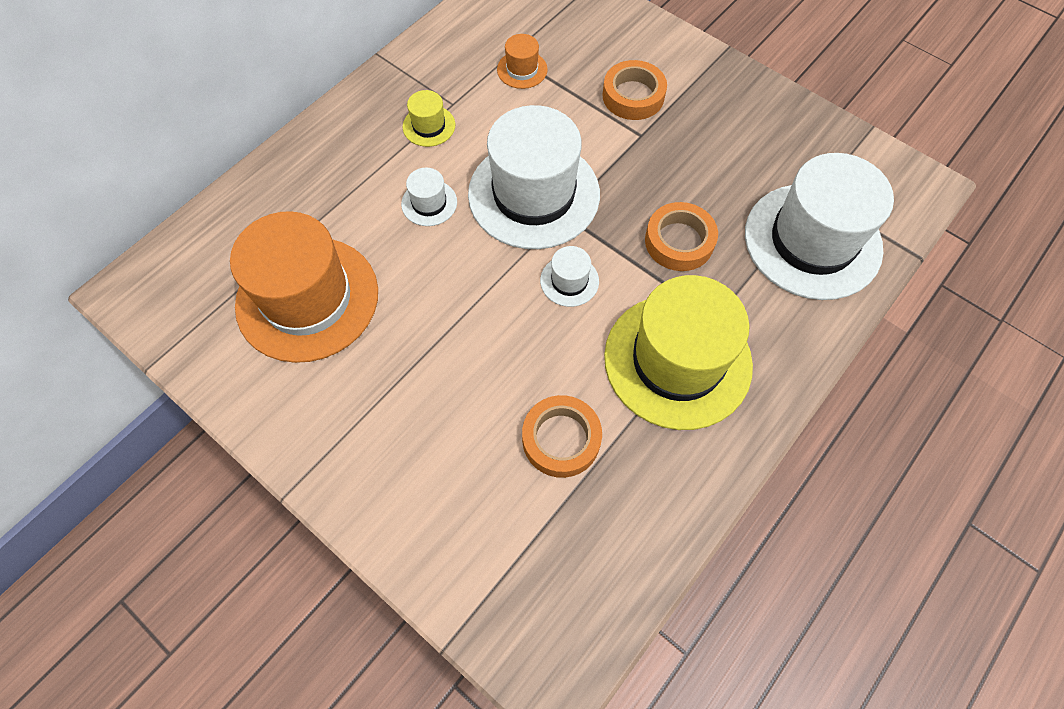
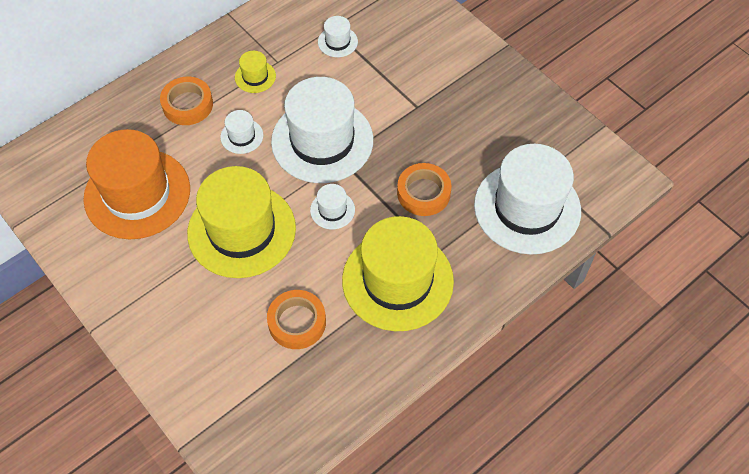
camera: 10 degrees right, 5 degrees down
orange hat [497,34,547,89] -> white hat [318,16,358,57]
orange tape [602,60,667,120] -> orange tape moved to [160,77,213,125]
none -> yellow hat [187,166,296,278]

